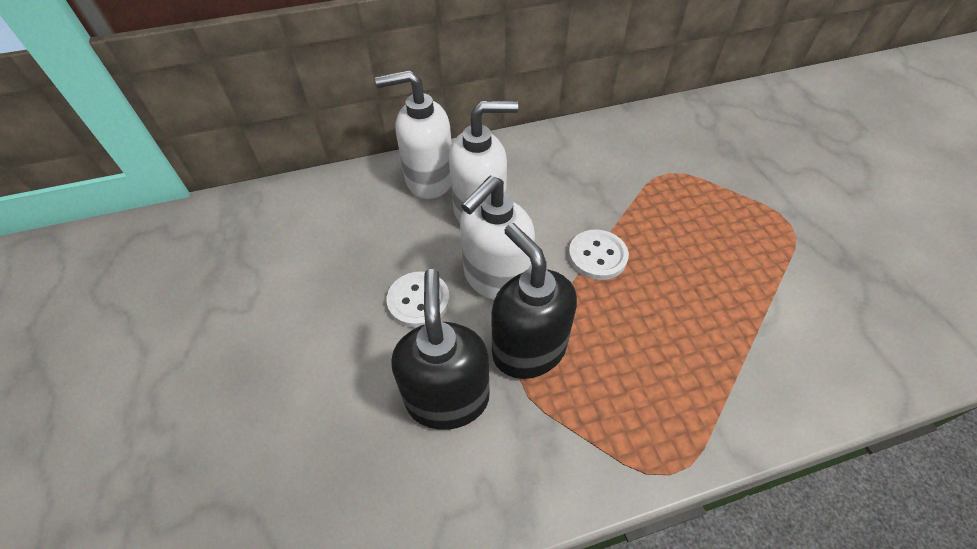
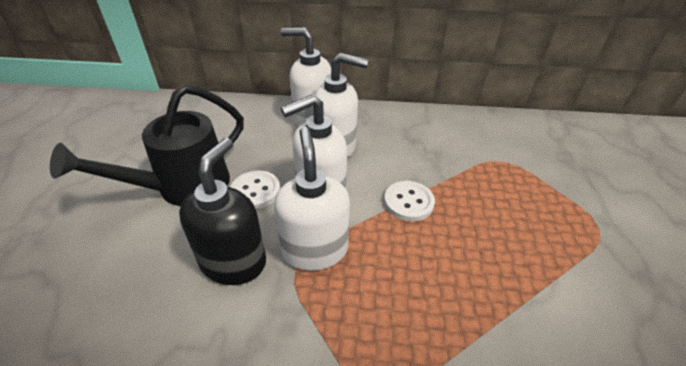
camera: 20 degrees right, 10 degrees down
black soap dispenser [491,223,577,379] -> white soap dispenser [274,127,350,271]
none -> black watering can [50,84,244,206]

